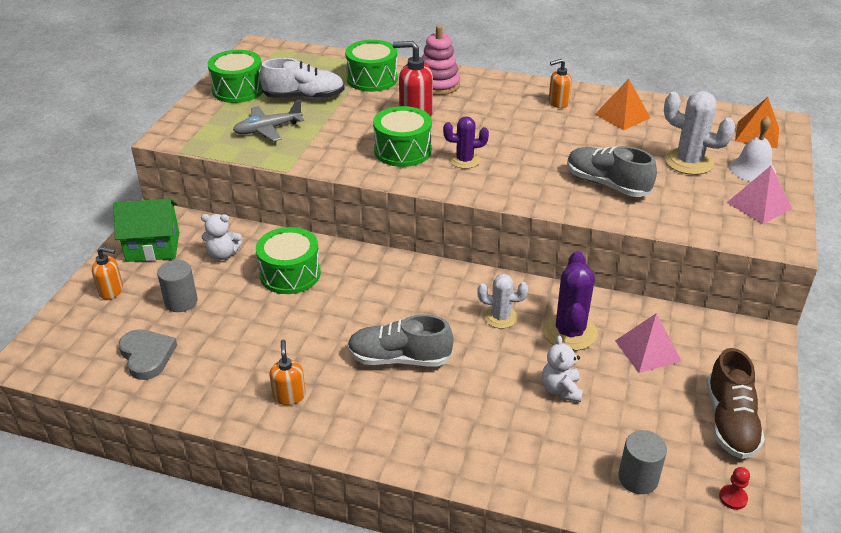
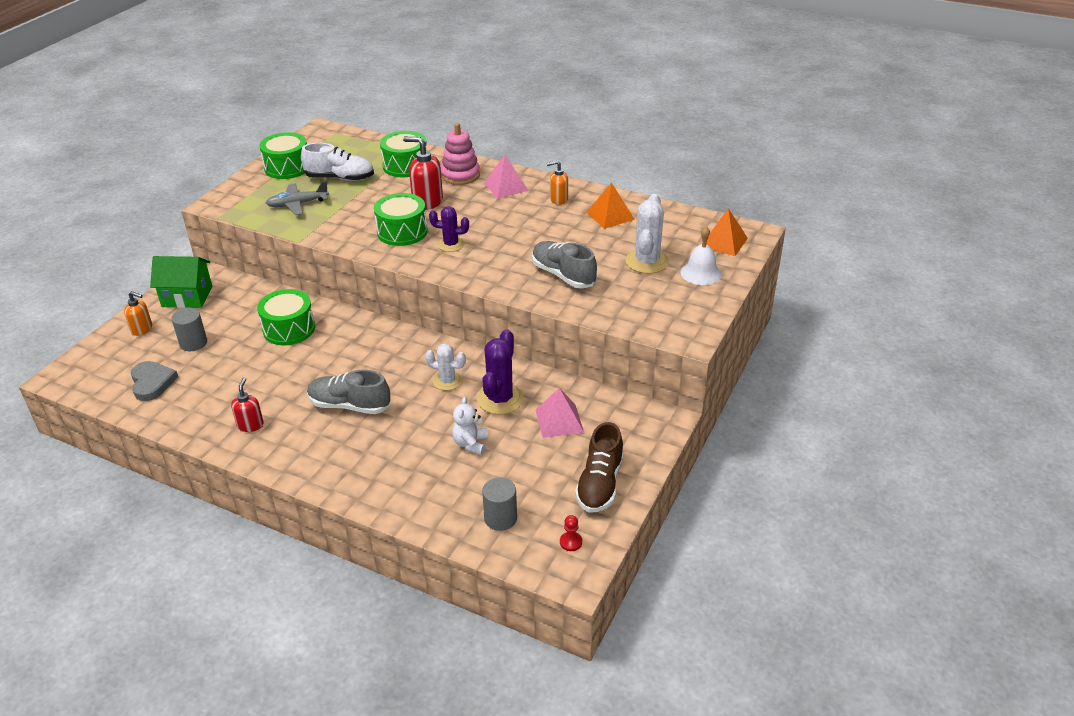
camera: 10 degrees right, 0 degrees up
white teddy bear [201,214,242,260] -> none
orange soap dispenser [269,340,306,405] -> red soap dispenser [231,378,264,432]
white cactus [664,91,735,175] -> white cactus turned 60 degrees clockwise [625,194,669,274]
pink pyramid [727,166,792,224] -> pink pyramid moved to [484,155,529,199]

